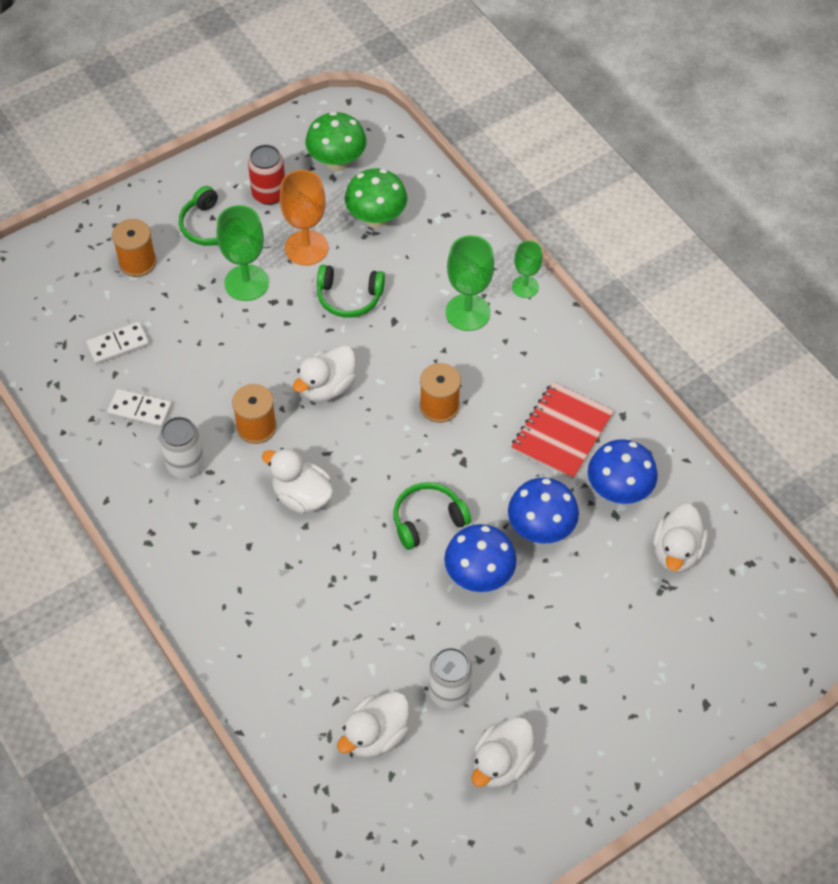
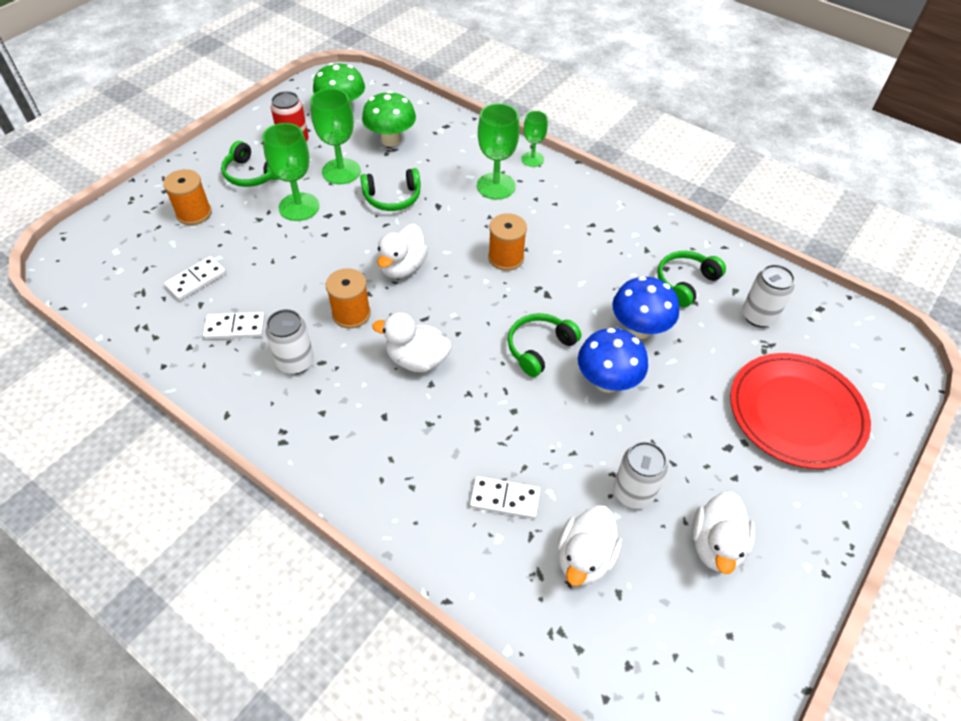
camera: 20 degrees left, 5 degrees down
orange goblet [280,170,328,266] -> green goblet [311,88,361,184]
red notebook [511,382,614,480] -> none
blue mushroom [588,439,658,504] -> green headphones [658,251,726,307]
white duck [653,504,708,573] -> white can [742,264,795,327]
none -> white domino [470,476,541,519]
none -> red plate [730,353,871,469]

